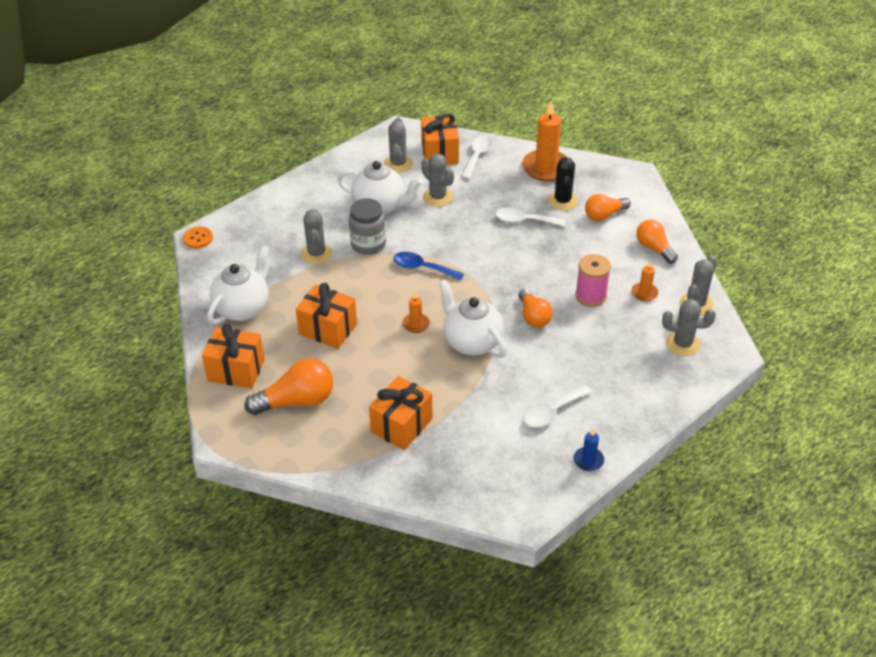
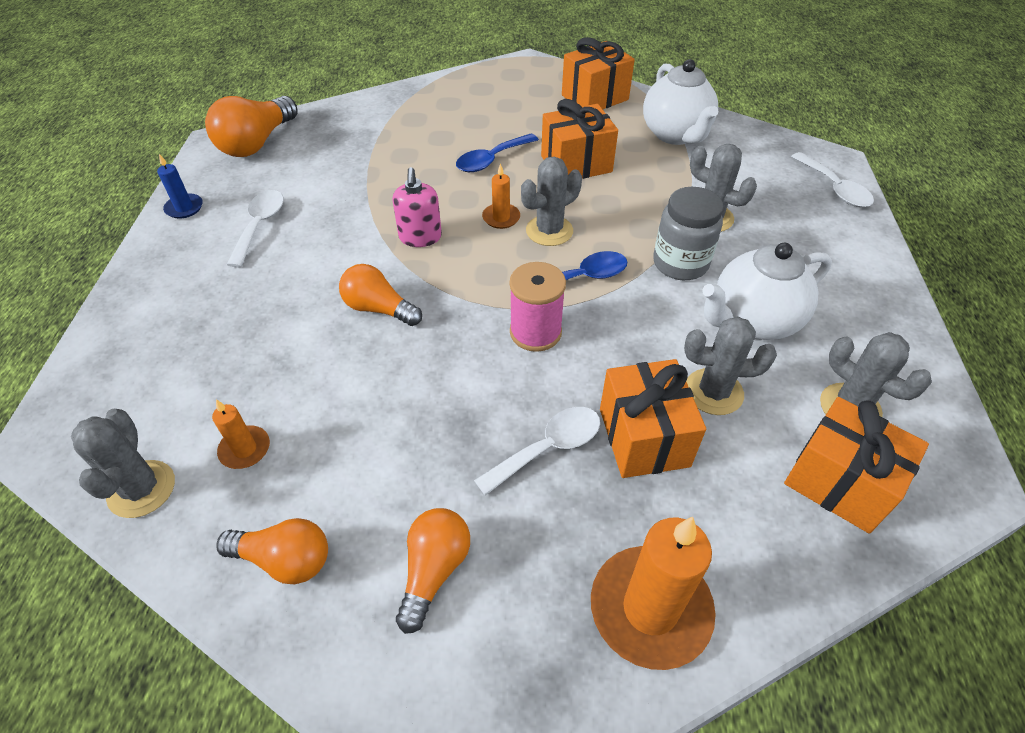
camera: 135 degrees right, 5 degrees up
orange button [183,226,213,249] -> none
orange light bulb [245,358,333,415] -> orange light bulb moved to [205,96,298,157]
orange gift [369,376,432,450] -> orange gift moved to [600,359,706,478]
white teapot [439,279,507,358] -> pink soap dispenser [392,167,442,247]
white spoon [461,136,492,179] -> white spoon moved to [791,152,874,207]
black cactus [548,157,578,210] -> none
pink spool [575,254,611,307] -> pink spool moved to [509,262,566,352]
grey cactus [662,299,716,356] -> grey cactus moved to [521,157,582,246]
none -> blue spoon [456,134,539,172]

